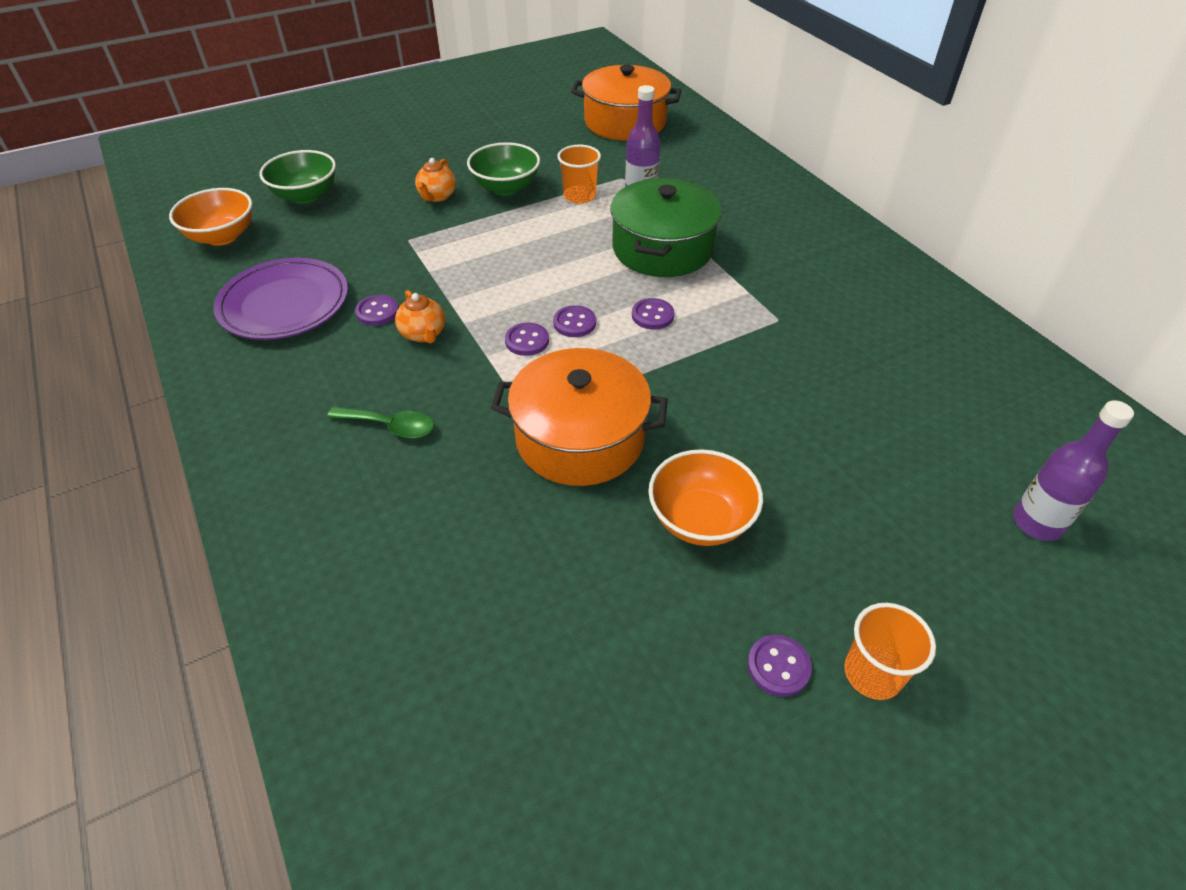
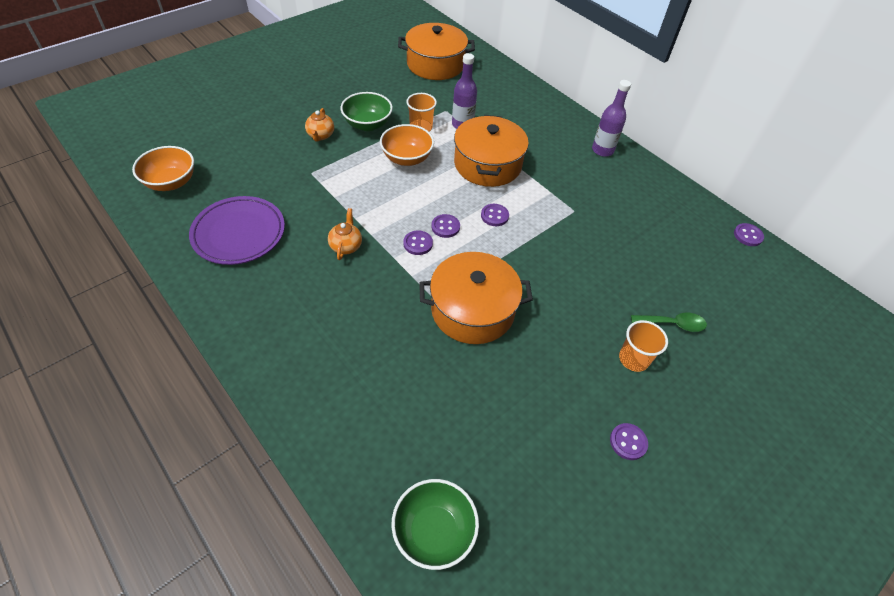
camera: 15 degrees left, 5 degrees up
green bowl [259,150,336,204] -> green bowl moved to [391,479,479,570]
green spoon [327,407,434,438] -> green spoon moved to [631,313,707,332]
purple button [355,295,399,326] -> purple button moved to [734,223,764,246]
orange teapot [395,290,445,343] -> orange teapot turned 135 degrees counterclockwise [328,208,362,260]
green pot [610,178,722,277] -> orange pot [454,115,529,187]
orange bowl [648,449,763,546] -> orange bowl moved to [380,124,434,166]
orange cup [844,603,936,700] -> orange cup moved to [619,320,668,372]
purple bottle [1013,400,1134,541] -> purple bottle moved to [592,80,631,157]

